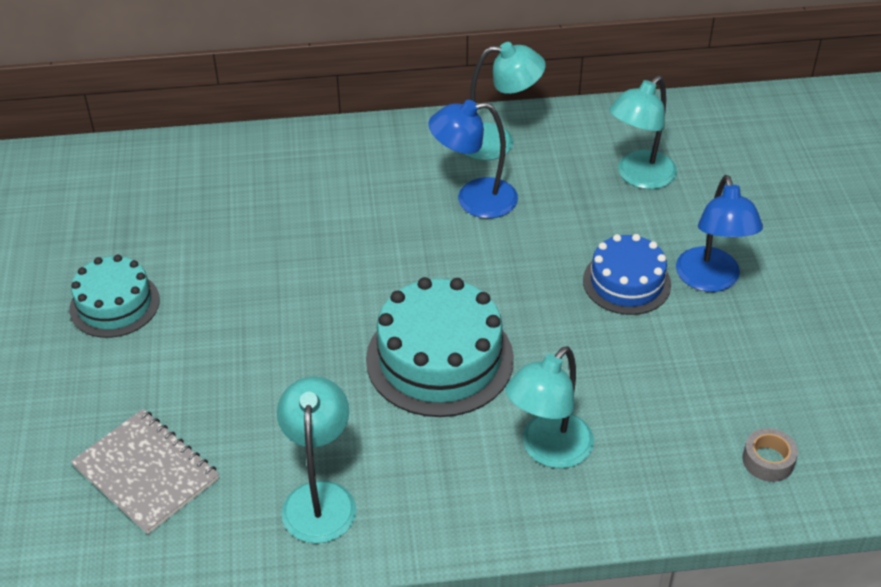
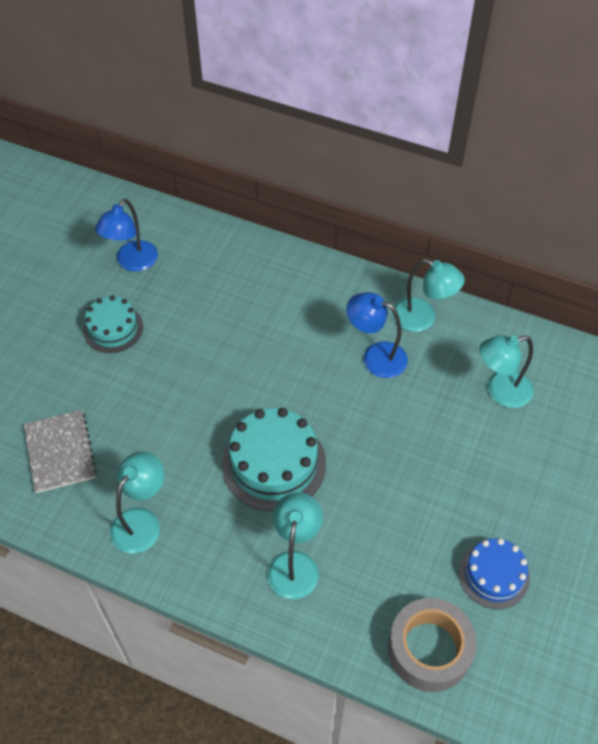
camera: 30 degrees right, 10 degrees up
turquoise lamp [505,346,594,468] -> turquoise lamp turned 120 degrees clockwise [267,492,323,599]
blue cake [583,234,671,315] -> blue cake moved to [459,538,530,609]
blue lamp [676,175,763,292] -> blue lamp moved to [95,199,158,272]
grey tape [742,428,798,482] -> grey tape [388,598,477,692], size x2.21

